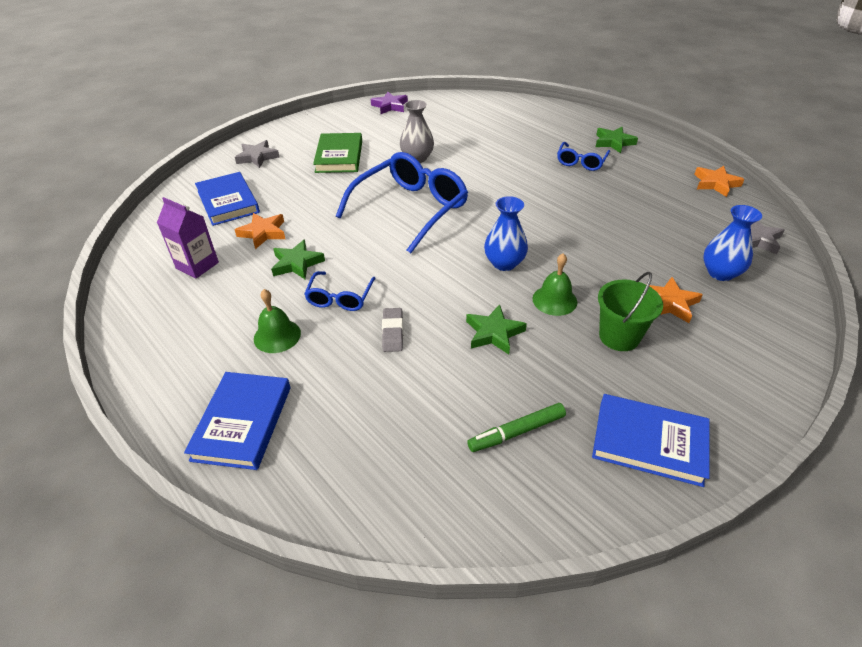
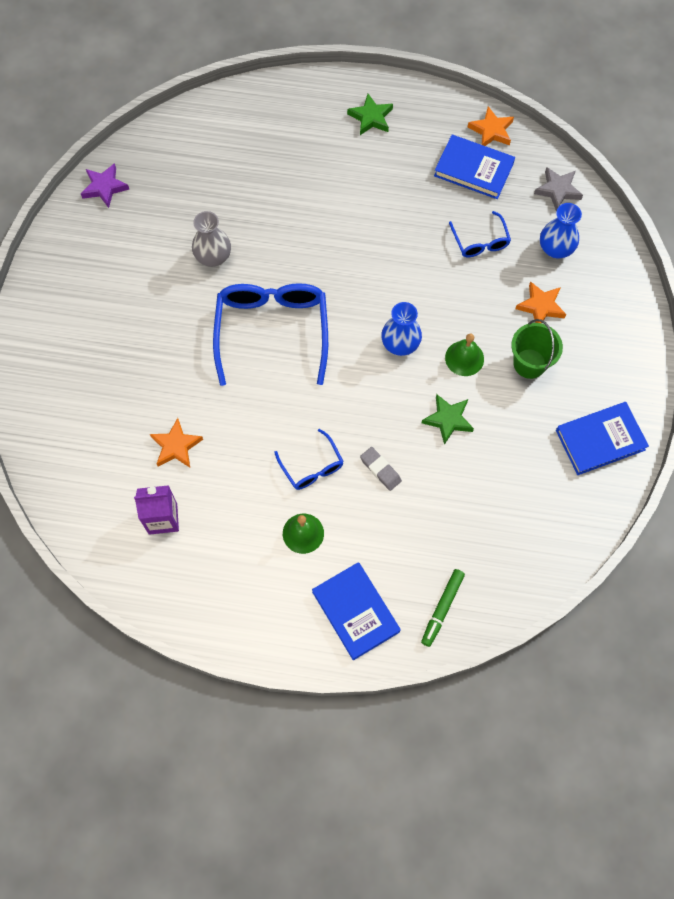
camera: 40 degrees left, 25 degrees up
blue book [195,172,260,226] -> blue book moved to [434,135,515,199]
grey star [235,140,279,168] -> none
green star [271,240,325,279] -> none
green book [313,133,362,173] -> none
green marker [467,403,566,452] -> green marker moved to [421,569,465,647]
blue glasses [557,142,610,171] -> blue glasses moved to [449,211,511,257]

